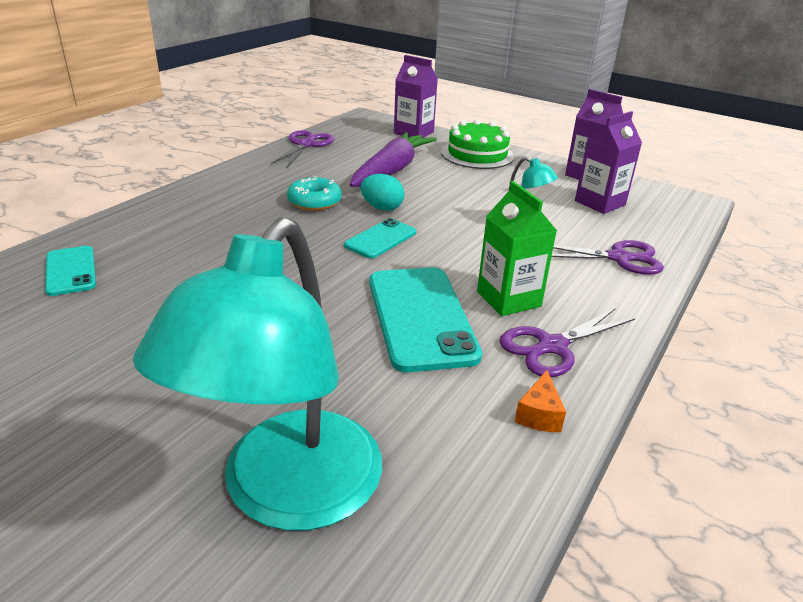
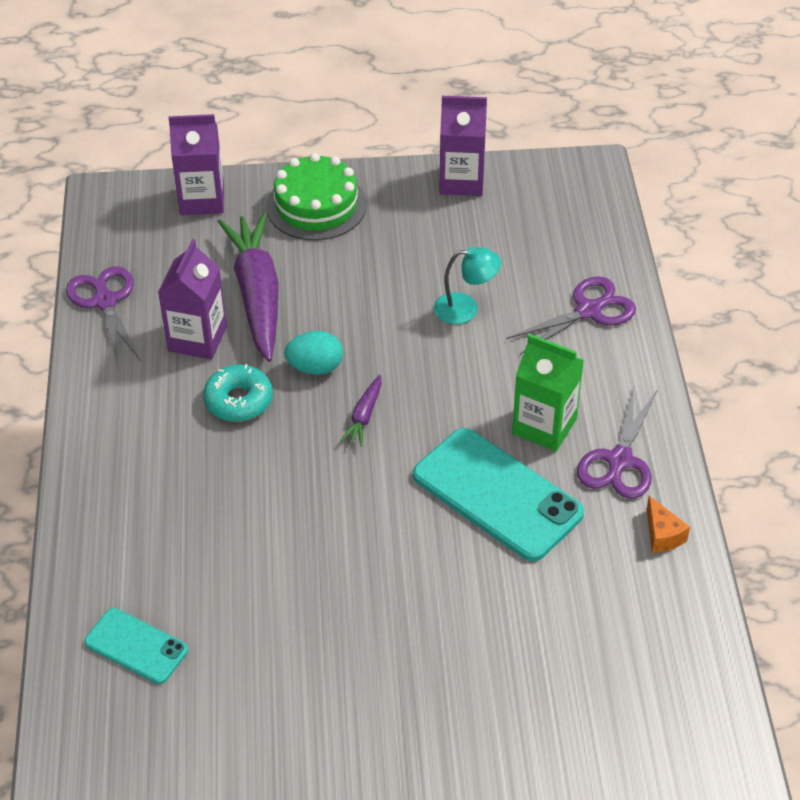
camera: 35 degrees left, 15 degrees up
turquoise lamp [133,217,382,531] -> none
turquoise phone [344,218,416,259] -> purple carrot [340,375,382,447]
purple carton [575,111,642,214] -> purple carton moved to [158,239,227,359]

